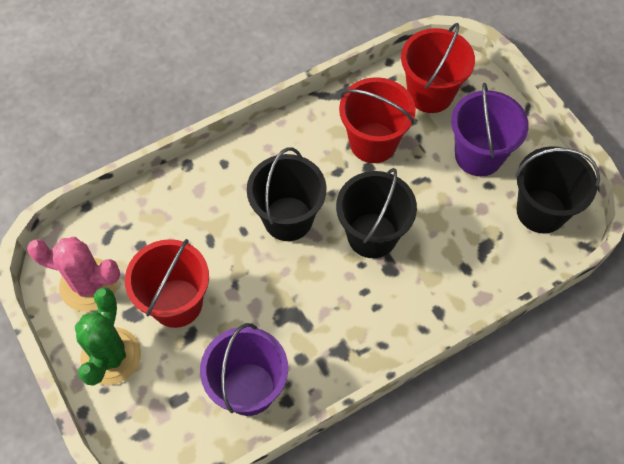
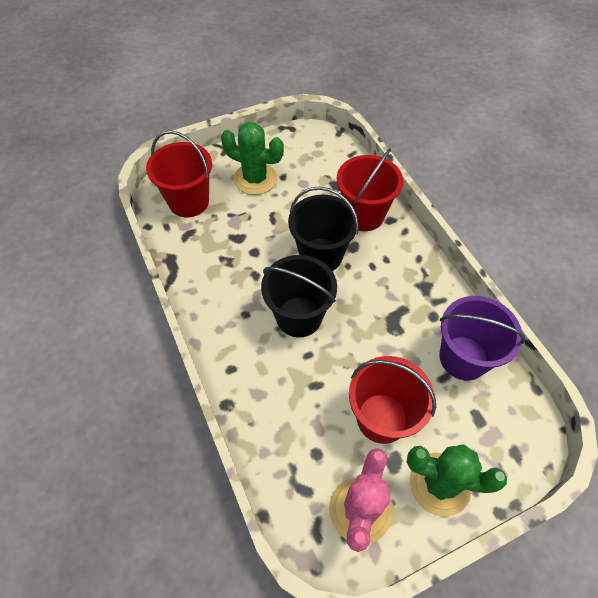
camera: 85 degrees left, 5 degrees down
red bucket [339,77,416,163] -> red bucket moved to [337,148,403,231]
purple bucket [451,83,529,177] -> green cactus [221,122,284,195]
black bucket [515,146,600,234] -> none

